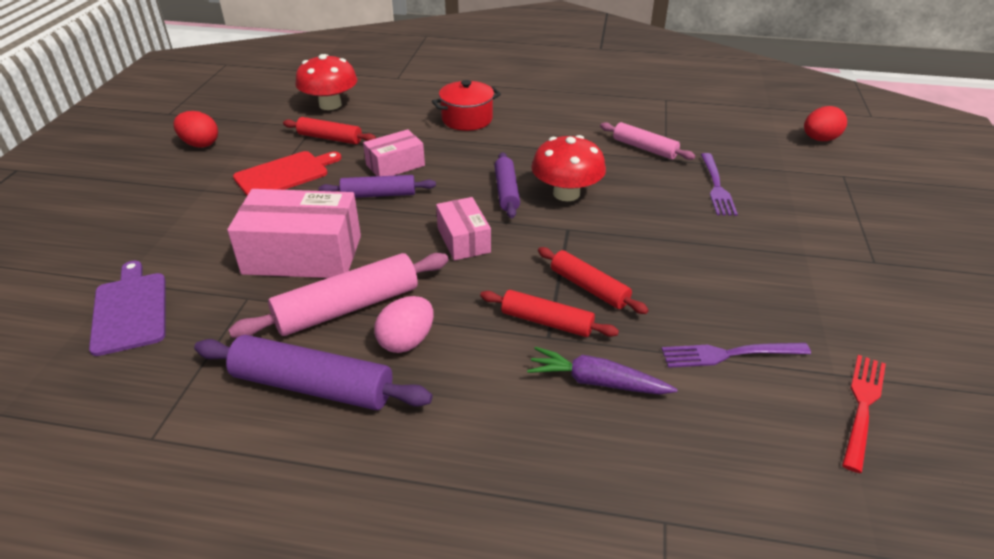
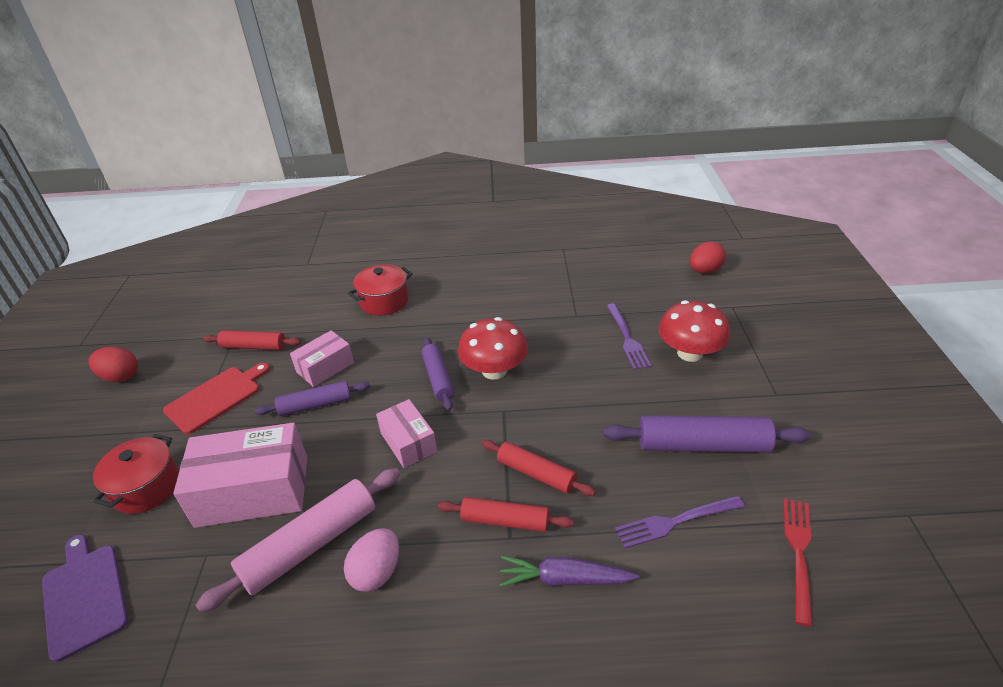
camera: 10 degrees left, 0 degrees up
purple rolling pin [194,335,432,410] -> purple rolling pin moved to [603,415,811,452]
red mushroom [295,54,357,110] -> red mushroom moved to [659,300,730,362]
pink rolling pin [600,122,695,160] -> none
none -> red pot [93,434,179,514]

